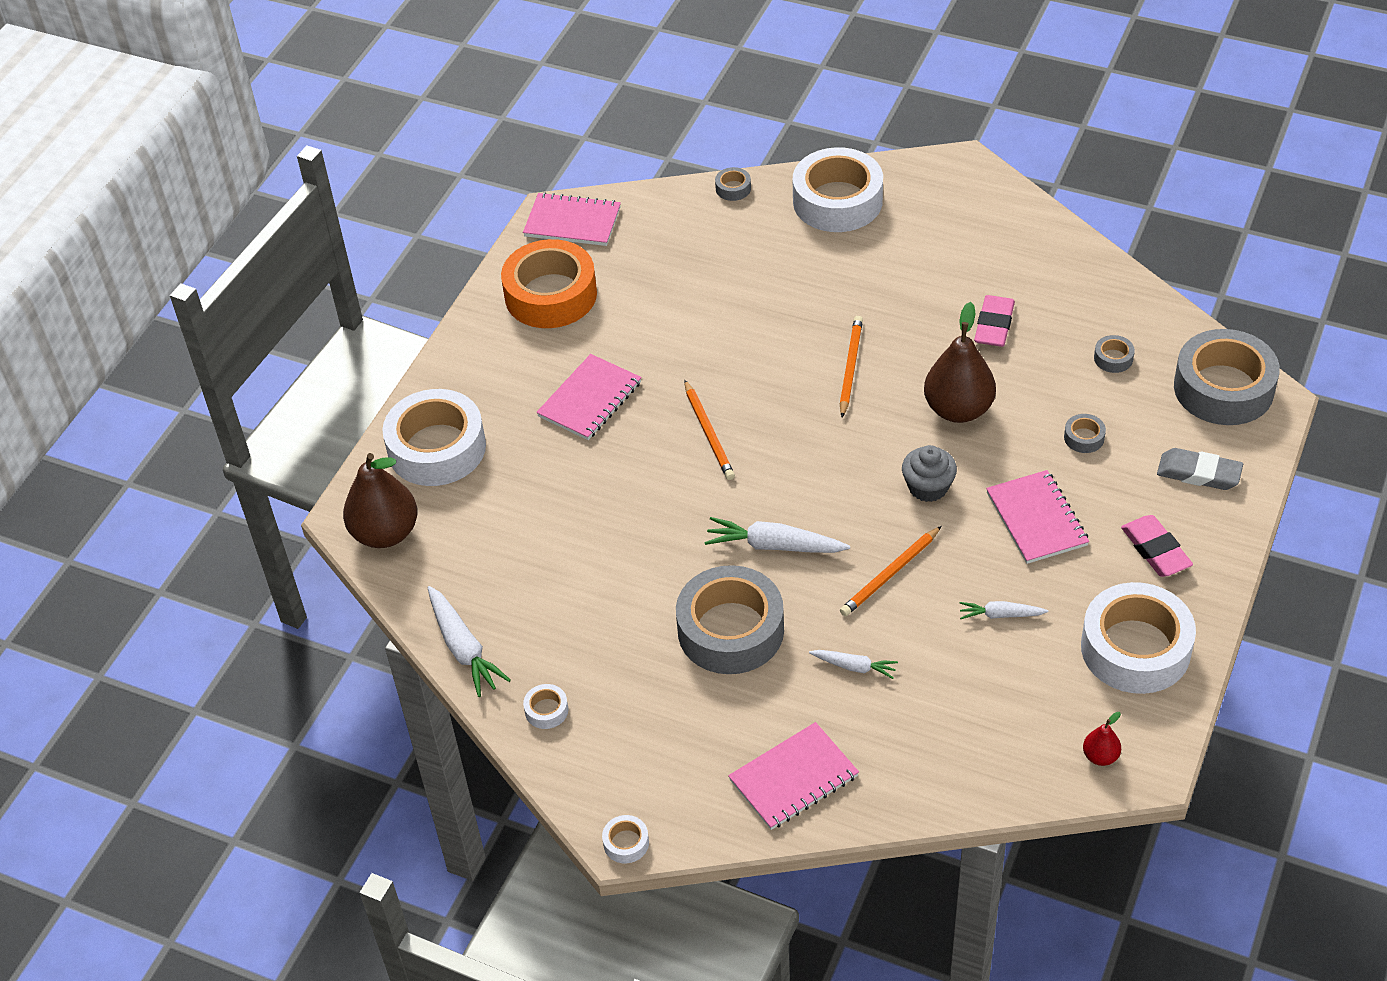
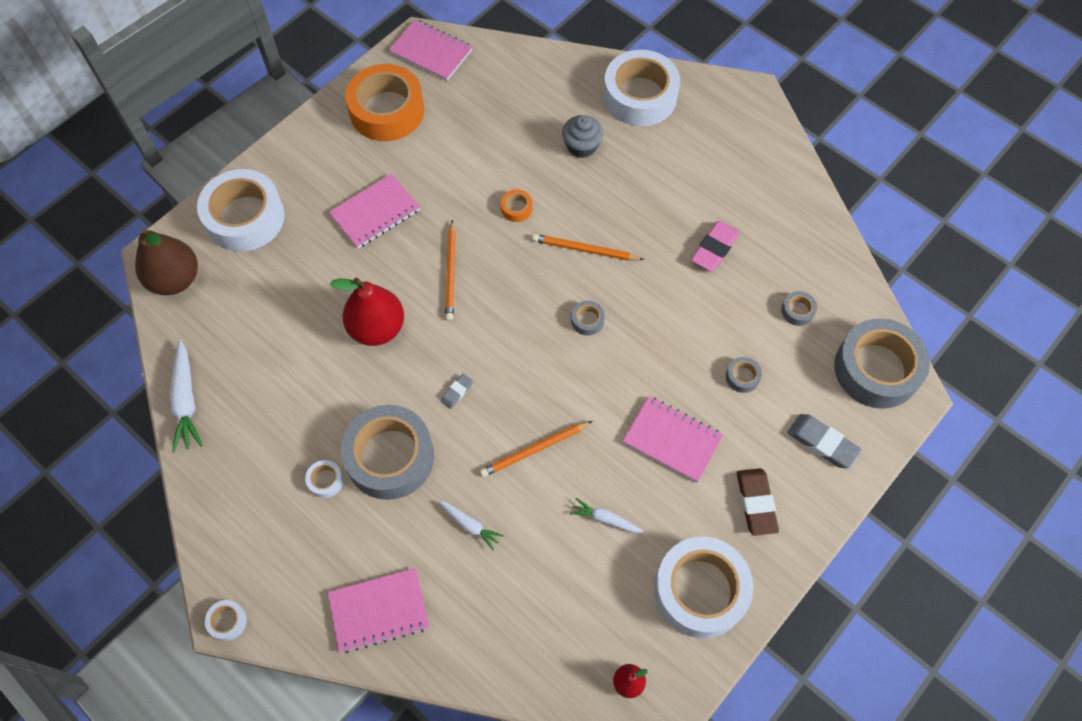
camera: 15 degrees right, 15 degrees up
white tape [523,684,568,729] -> white tape moved to [305,460,344,498]
white carrot [704,517,850,553] -> grey eraser [441,374,473,409]
grey tape [715,167,751,201] -> grey tape moved to [571,301,605,336]
orange pencil [840,316,863,418] -> orange pencil turned 105 degrees counterclockwise [532,234,644,261]
grey cupcake [902,445,957,502] -> grey cupcake moved to [562,115,603,158]
brown pear [924,302,996,423] -> none
pink notebook [986,470,1089,564] -> pink notebook turned 60 degrees counterclockwise [622,396,723,483]
pink eraser [1121,515,1193,577] -> brown eraser [737,468,779,536]
none -> red pear [330,278,404,346]
none -> orange tape [501,189,532,222]

